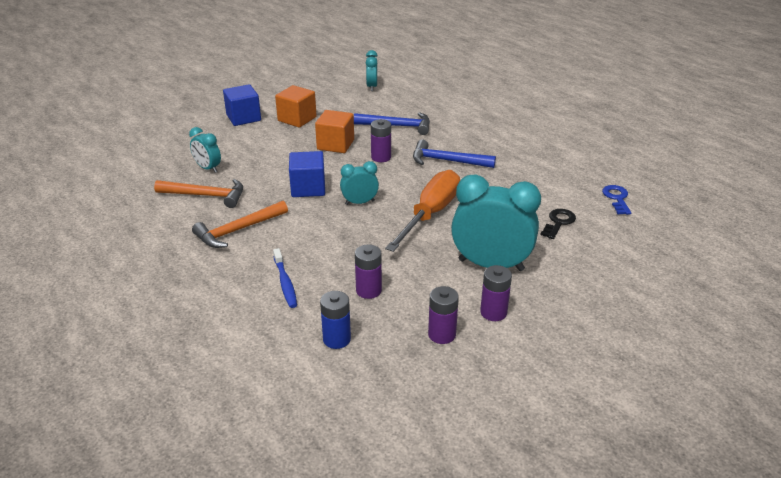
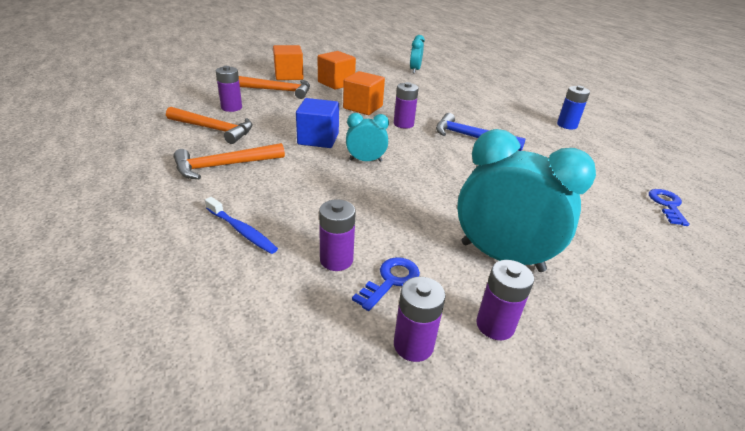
camera: 10 degrees right, 0 degrees up
turquoise clock [189,127,221,173] -> purple battery [216,66,242,112]
blue cube [223,84,261,126] -> orange cube [273,45,303,80]
blue toothbrush [273,248,297,308] -> blue toothbrush turned 45 degrees counterclockwise [205,197,278,254]
blue battery [320,291,351,349] -> blue battery moved to [557,86,590,129]
blue hammer [354,112,430,135] -> none
orange screwdriver [385,170,460,252] -> none
black key [540,209,576,239] -> none
none -> orange hammer [239,76,310,99]
none -> blue key [352,257,420,311]

